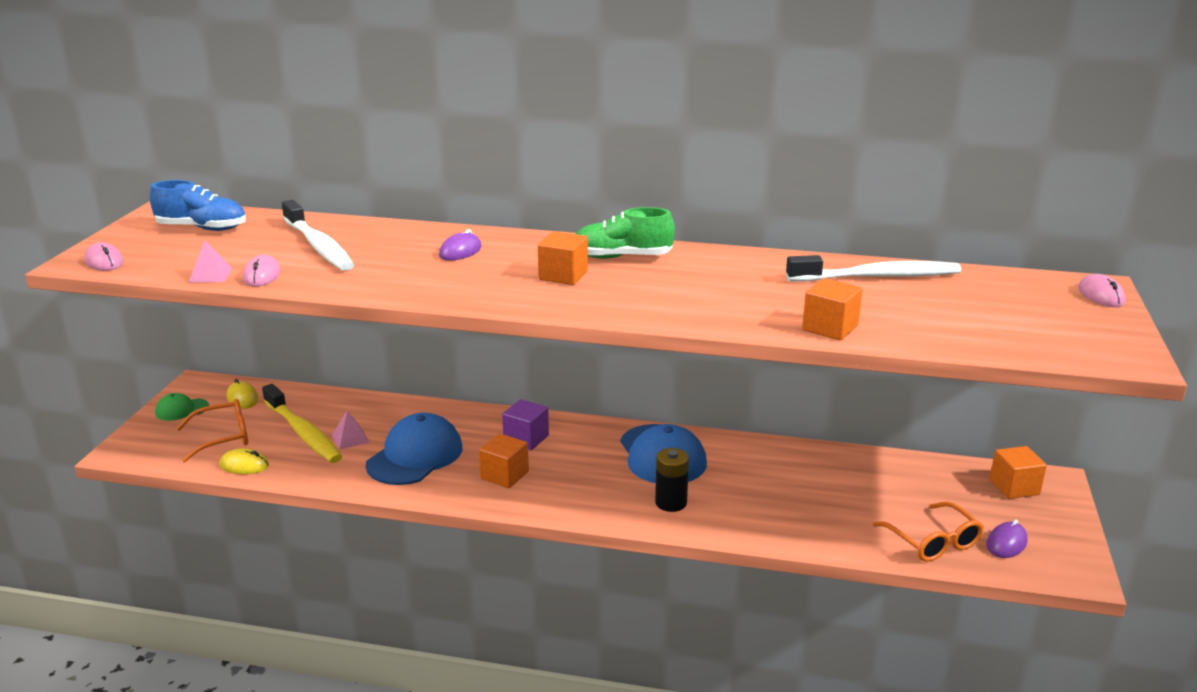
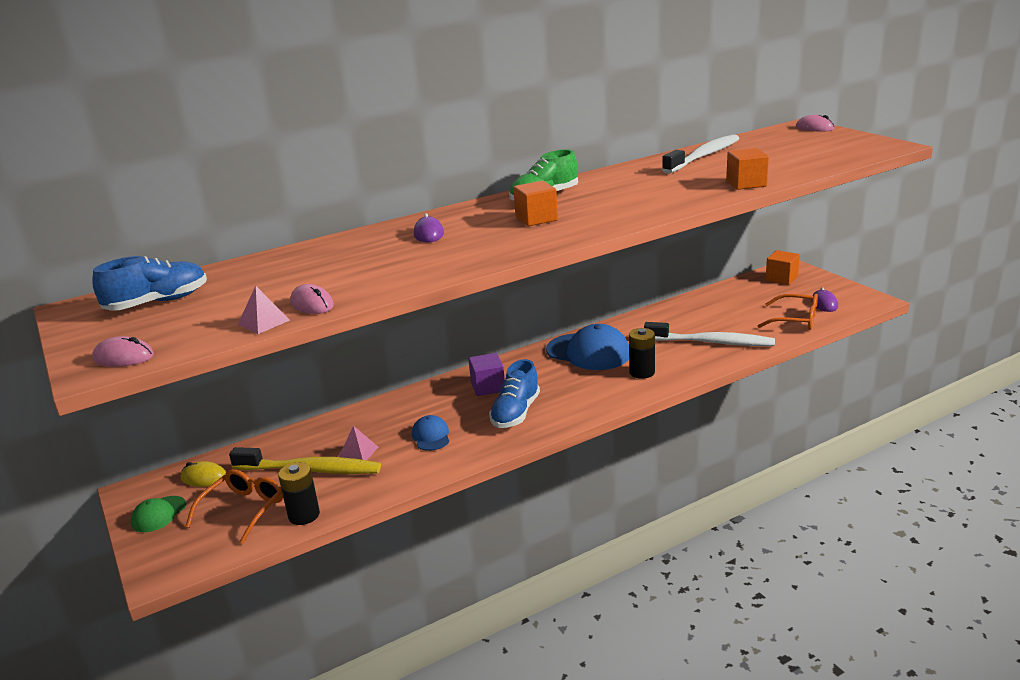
camera: 40 degrees left, 0 degrees up
yellow mouse [219,448,269,474] -> black battery [278,462,320,525]
white toothbrush [282,200,354,271] -> white toothbrush moved to [644,322,775,346]
blue cap [366,413,462,485] -> blue cap [412,415,449,451], size x0.51
orange cube [479,433,529,488] -> blue shoe [489,359,540,428]

